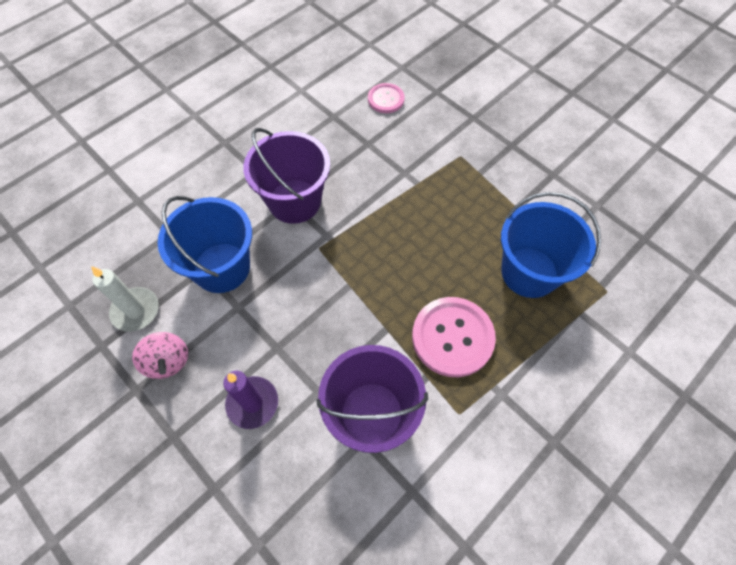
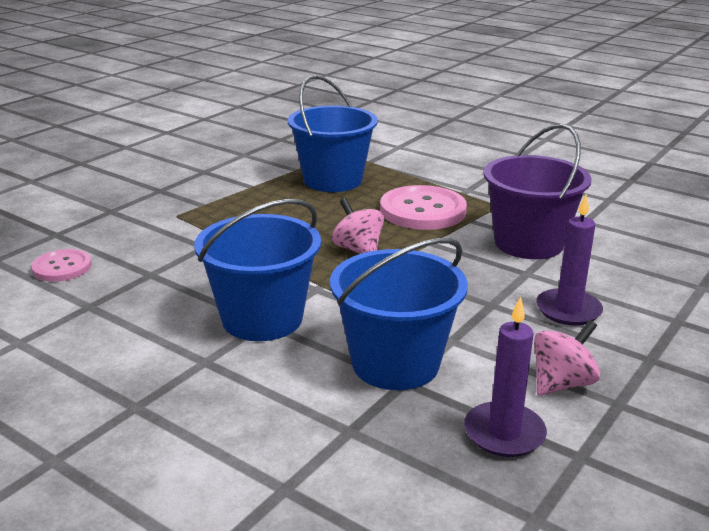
camera: 100 degrees left, 35 degrees down
white candle [91,266,159,332] -> purple candle [464,296,547,457]
purple bucket [243,128,330,224] -> blue bucket [194,199,321,341]
none -> pink spinning top [332,198,384,254]

